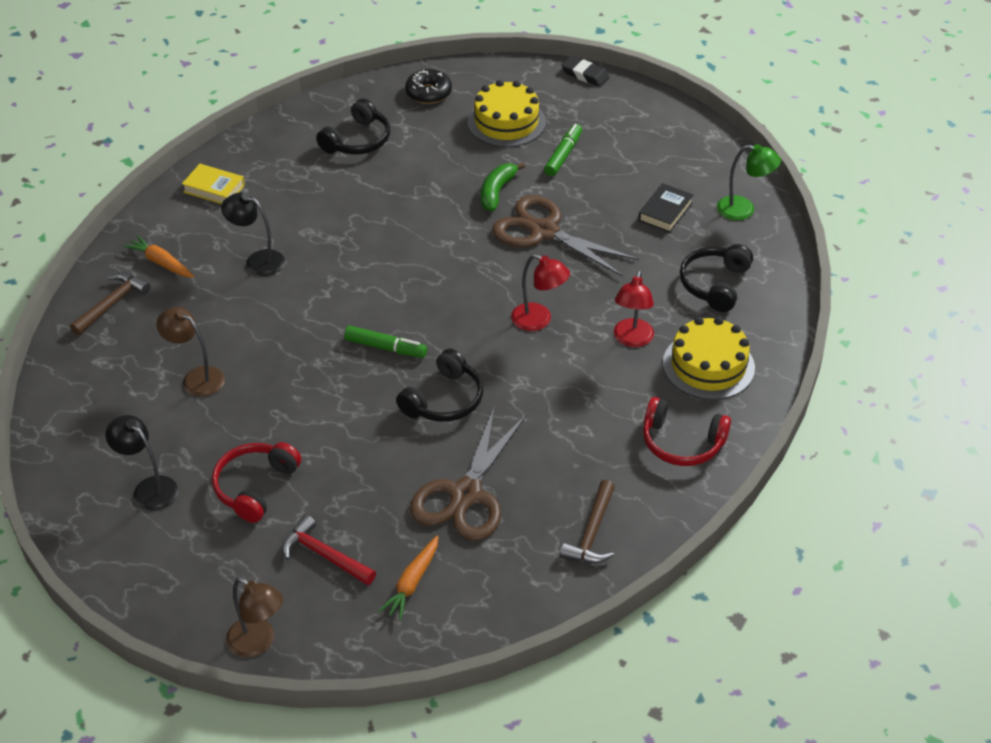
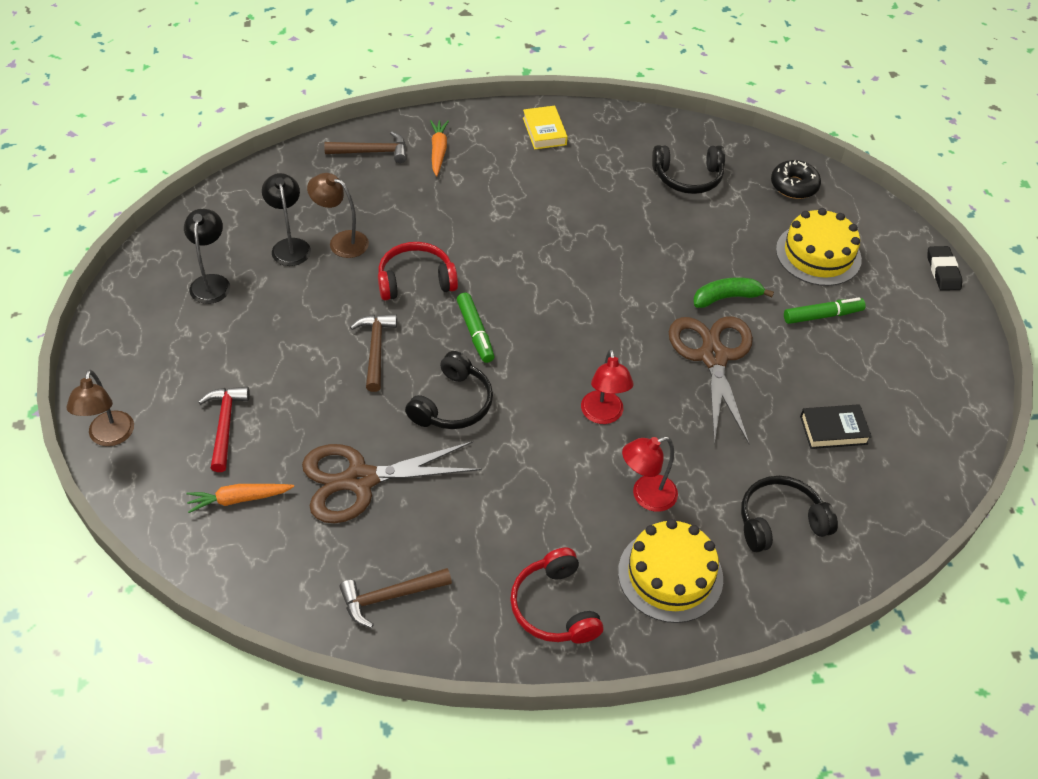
camera: 50 degrees right, 5 degrees up
brown lamp [156,307,225,397] -> brown lamp turned 60 degrees counterclockwise [307,173,369,258]
red headphones [212,442,301,523] -> red headphones moved to [378,242,458,300]
black lamp [221,193,285,276] -> black lamp moved to [262,173,311,266]
black headphones [396,349,483,422] -> black headphones turned 60 degrees counterclockwise [405,351,493,429]
green lamp [717,144,781,220] -> none
none -> brown hammer [350,314,397,392]

